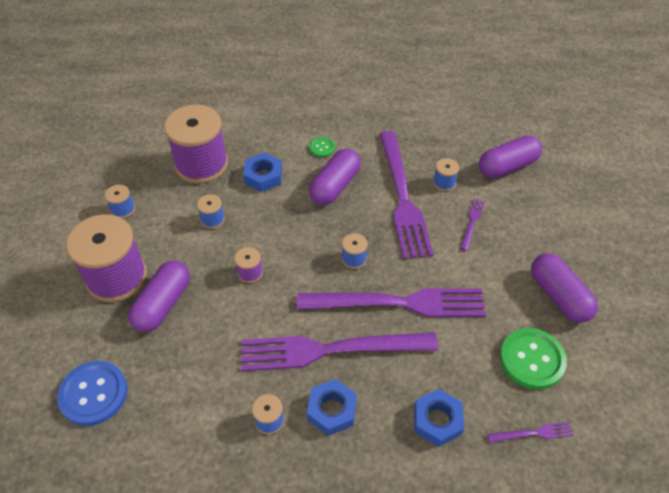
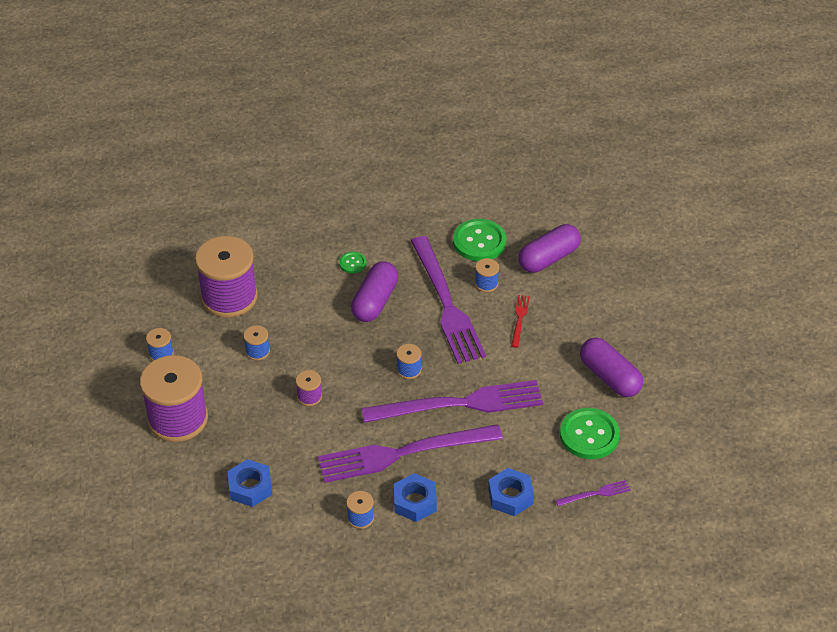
camera: 10 degrees left, 5 degrees down
blue button [57,361,128,426] -> none
purple capsule [128,261,190,332] -> none
blue nut [243,153,282,192] -> blue nut moved to [228,459,272,507]
purple fork [460,198,485,251] -> red fork [511,295,530,348]
none -> green button [453,219,507,261]

